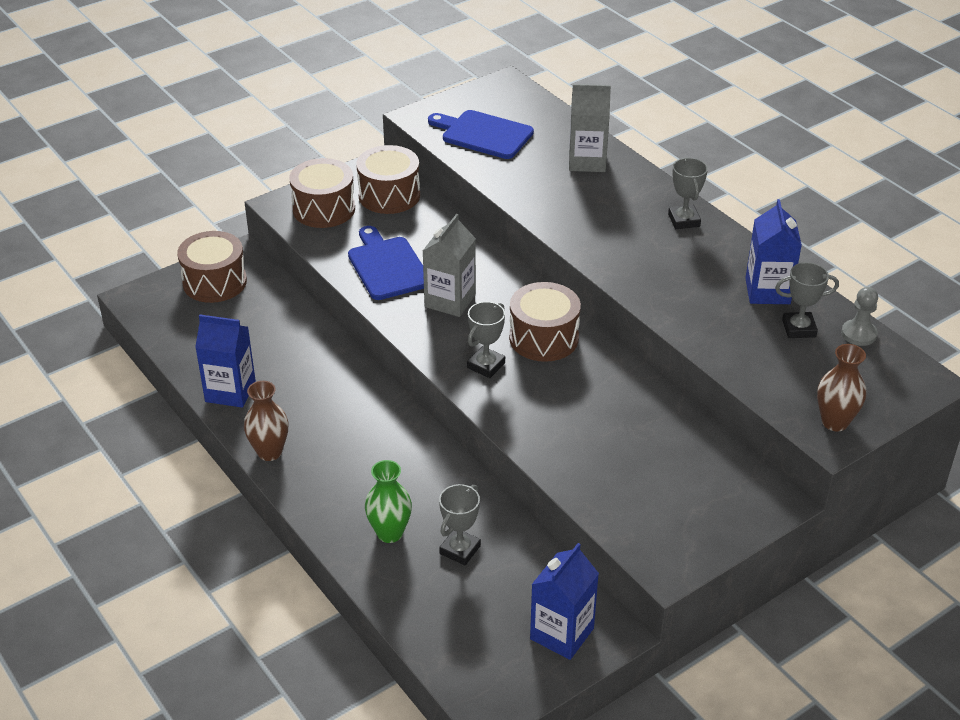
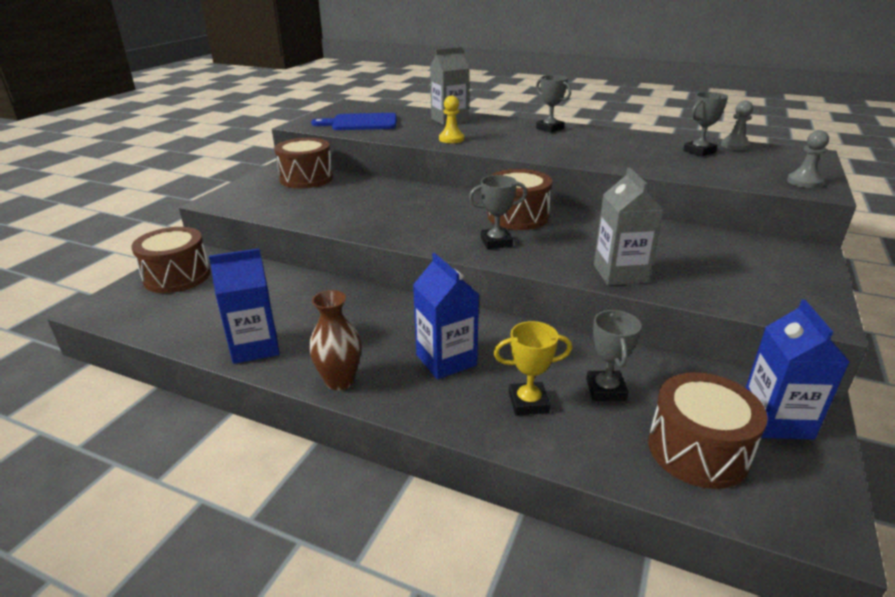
camera: 30 degrees left, 10 degrees down
brown drum [289,158,355,228] -> brown drum moved to [648,372,768,489]
blue cutting board [348,226,424,300] -> none
green vase [365,460,412,543] -> yellow trophy [494,321,572,416]
grey carton [423,214,476,317] -> grey carton moved to [594,167,664,285]
grey trophy [467,301,505,378] -> grey trophy turned 75 degrees clockwise [469,175,527,249]
blue carton [745,199,802,304] -> blue carton moved to [413,253,479,379]
brown vase [817,344,866,431] -> grey pawn [787,130,829,188]
none -> yellow pawn [439,96,464,143]

